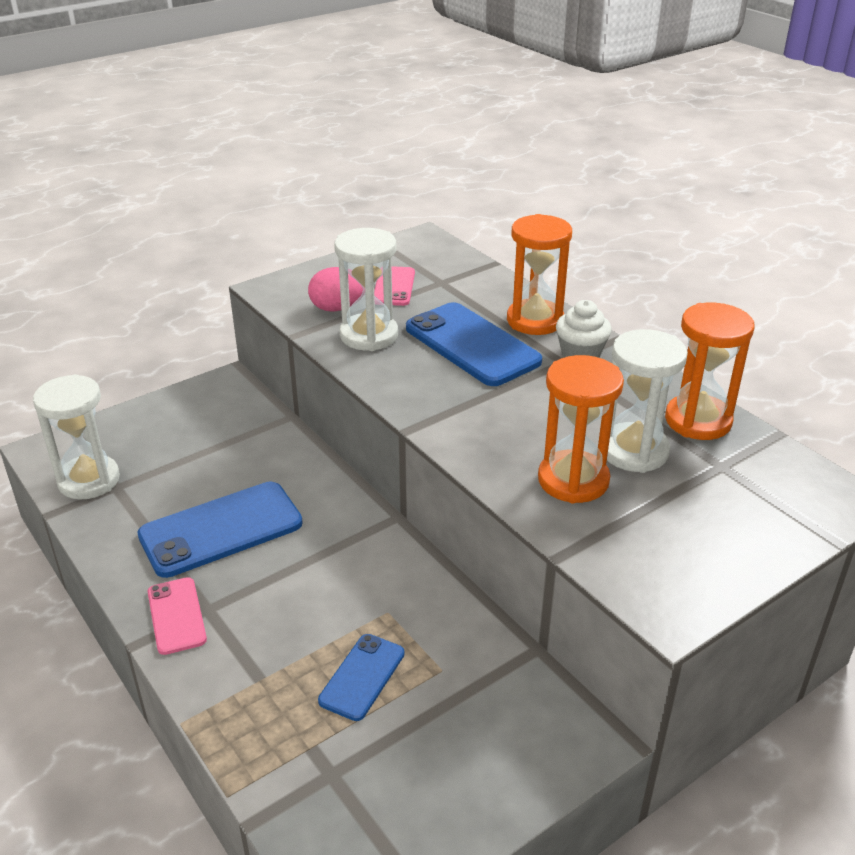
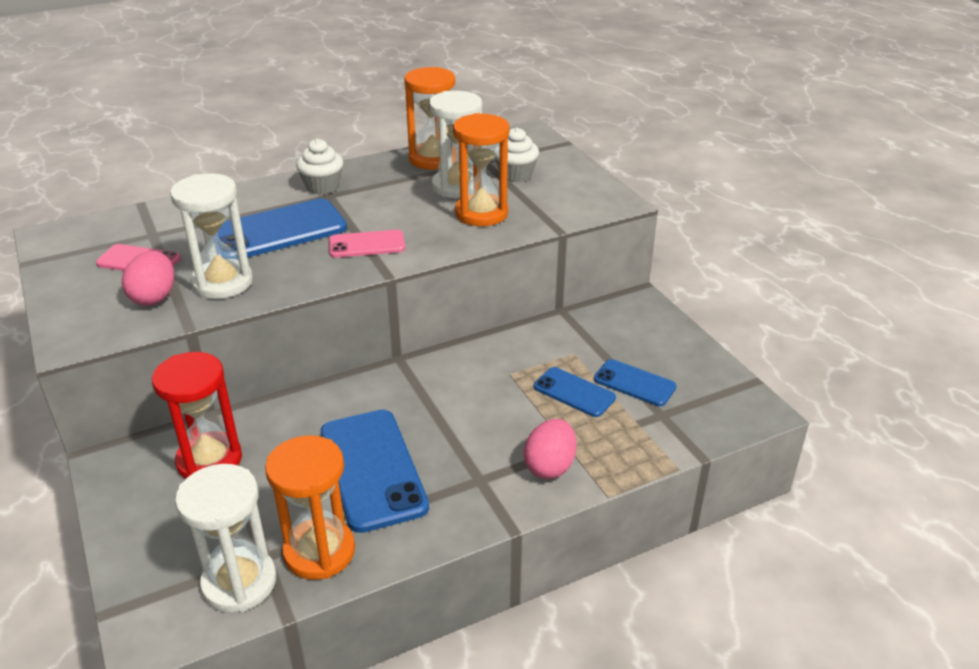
camera: 80 degrees left, 0 degrees up
pink phone [148,577,207,655] -> pink phone moved to [329,230,405,258]
orange hourglass [507,214,572,335] -> orange hourglass moved to [265,435,355,580]
none -> red hourglass [152,352,242,479]
none -> white cupcake [495,127,539,182]
none -> pink egg [524,419,576,479]
none -> blue phone [594,359,677,406]

